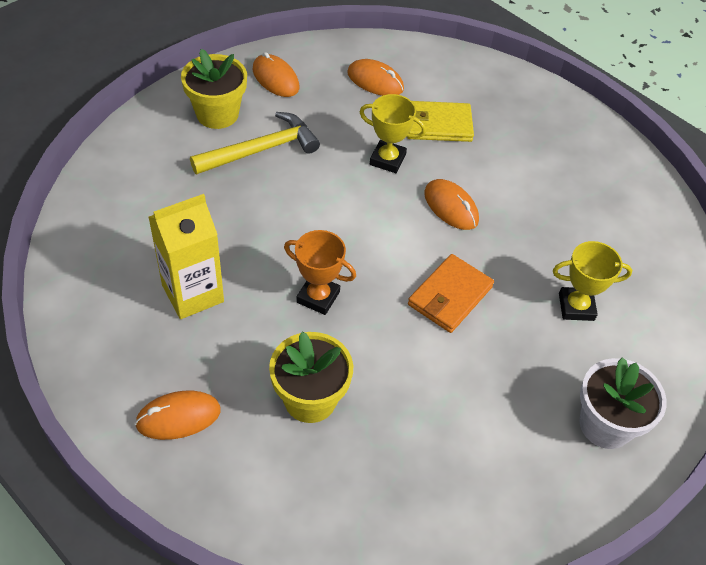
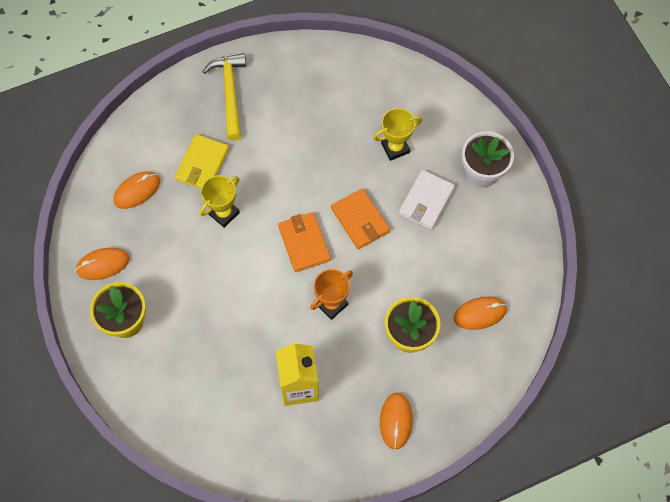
camera: 65 degrees left, 15 degrees up
yellow hammer [190,112,320,174] -> yellow hammer moved to [202,53,246,141]
orange mouse [424,179,479,230] -> orange mouse moved to [454,297,507,330]
yellow trophy [553,241,632,321] -> yellow trophy turned 45 degrees clockwise [373,108,422,161]
none -> orange wallet [278,212,331,272]
none -> white wallet [399,170,455,230]

